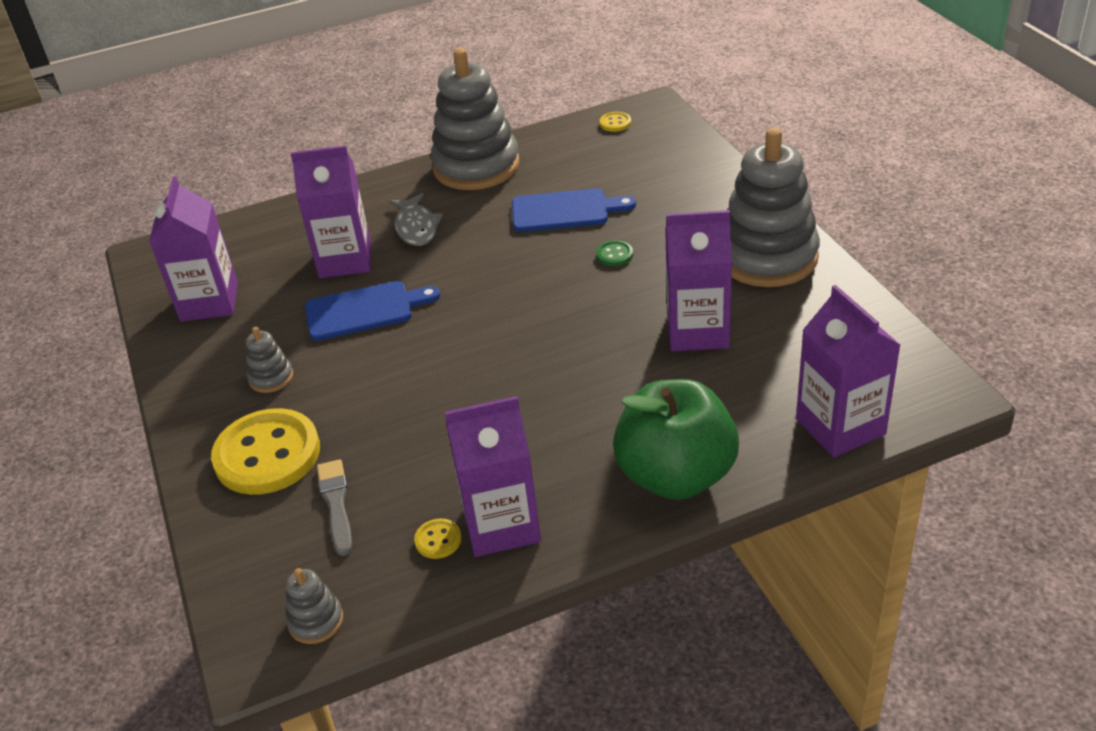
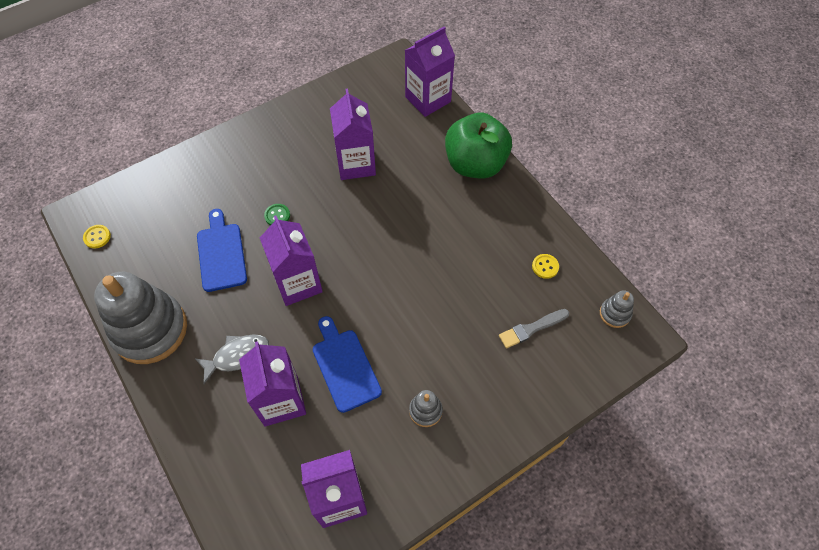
camera: 105 degrees left, 20 degrees up
yellow button [211,408,320,495] -> none
purple carton [445,396,541,557] -> purple carton moved to [260,216,323,306]
grey stacking toy [727,128,820,287] -> none

